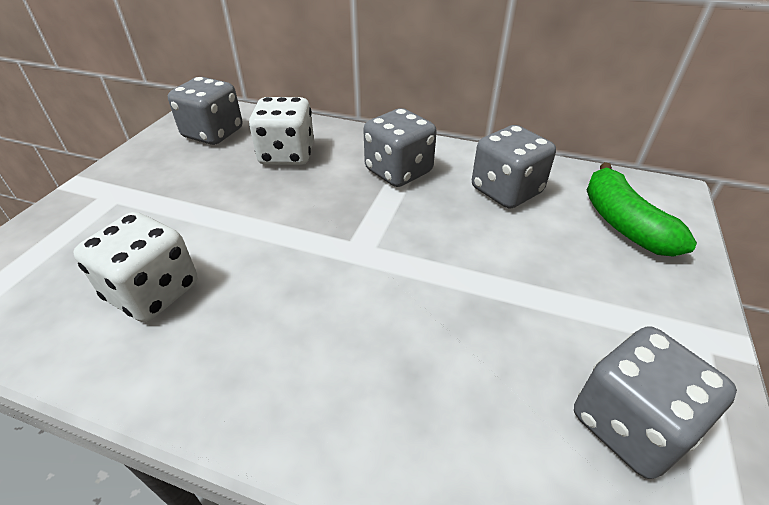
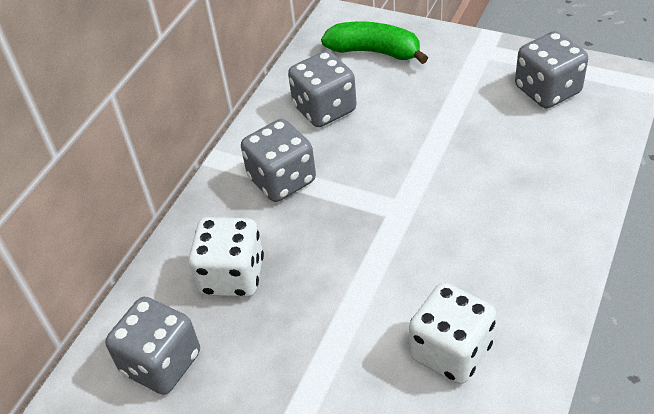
camera: 80 degrees left, 5 degrees up
green banana [586,162,697,257] -> green banana turned 150 degrees counterclockwise [321,21,428,64]

